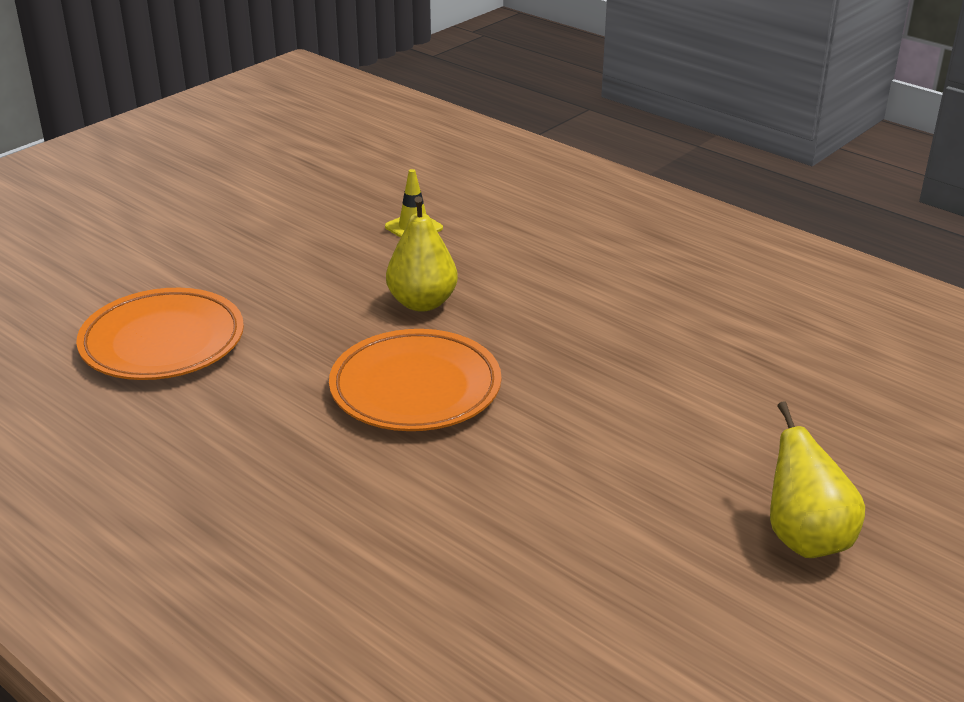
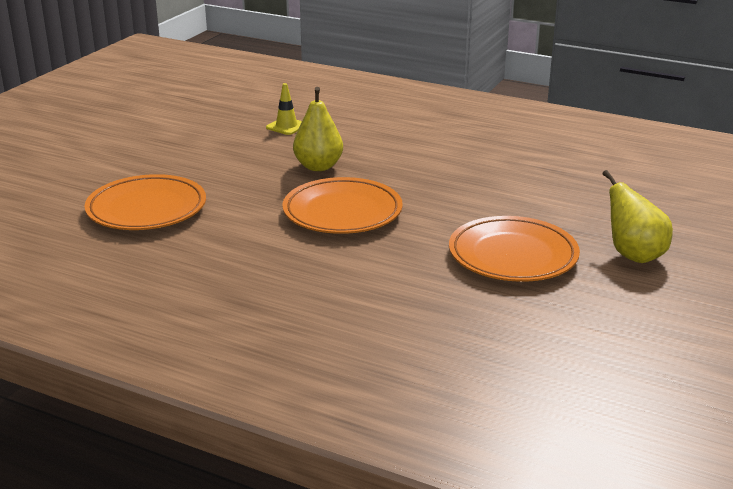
camera: 15 degrees left, 5 degrees down
none -> orange plate [449,216,580,282]

